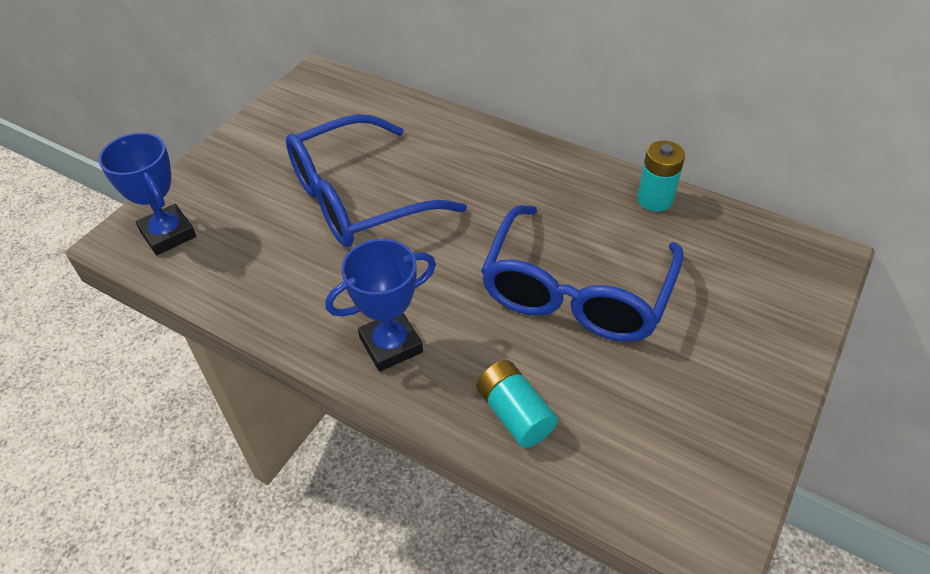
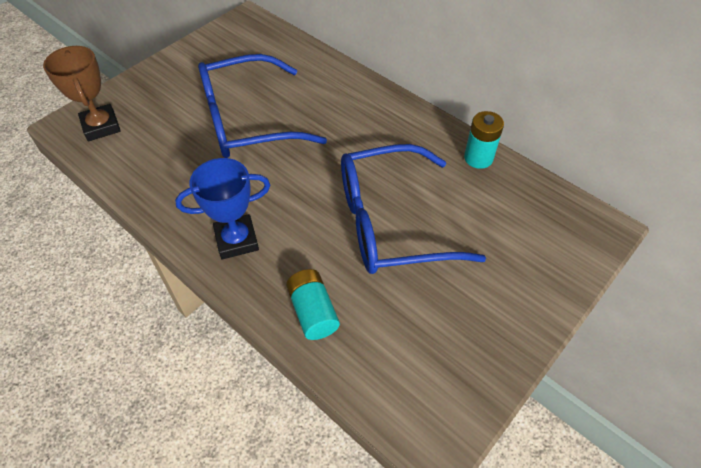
camera: 10 degrees right, 5 degrees up
blue trophy [98,133,196,255] -> brown trophy [43,46,121,141]
blue glasses [481,205,684,342] -> blue glasses turned 45 degrees clockwise [341,144,486,274]

